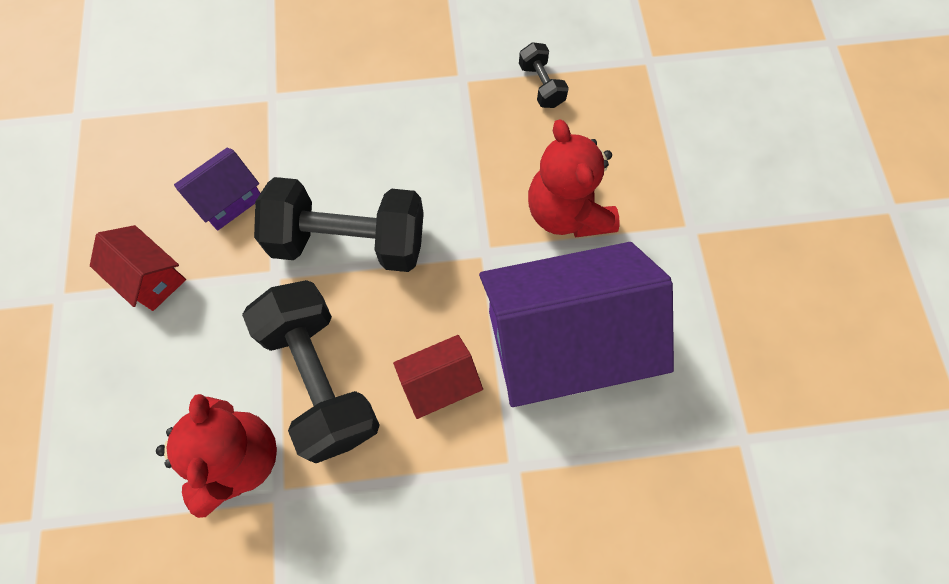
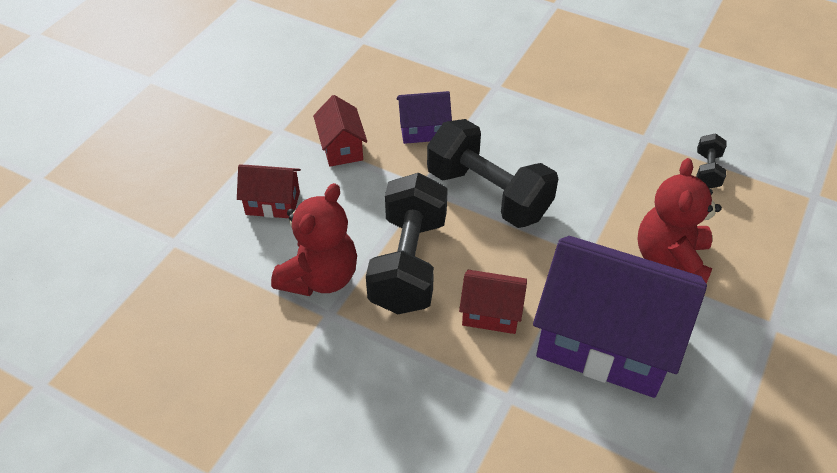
camera: 35 degrees right, 20 degrees down
none -> red house [237,165,301,218]

